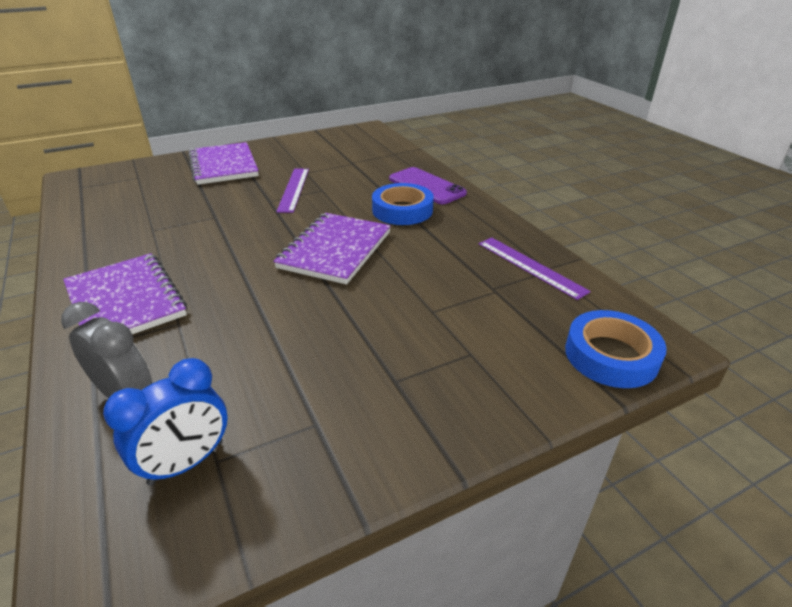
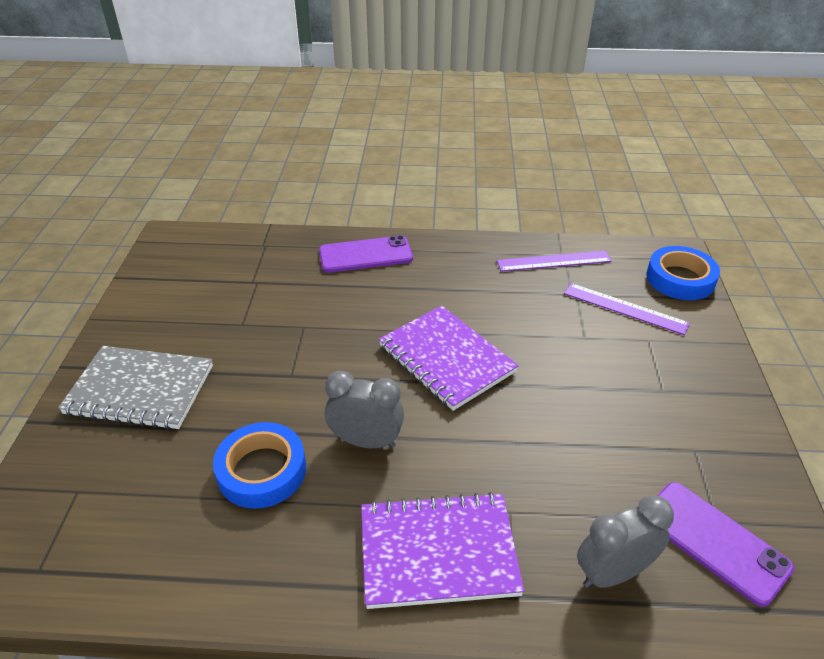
camera: 60 degrees left, 5 degrees up
blue clock [103,358,228,486] -> purple phone [657,482,794,607]
purple notebook [188,142,259,185] -> grey notebook [58,346,213,430]
purple ruler [276,169,309,213] -> purple ruler moved to [564,283,690,335]
blue tape [372,183,434,225] -> blue tape moved to [213,422,306,509]
none -> grey clock [325,371,404,448]

